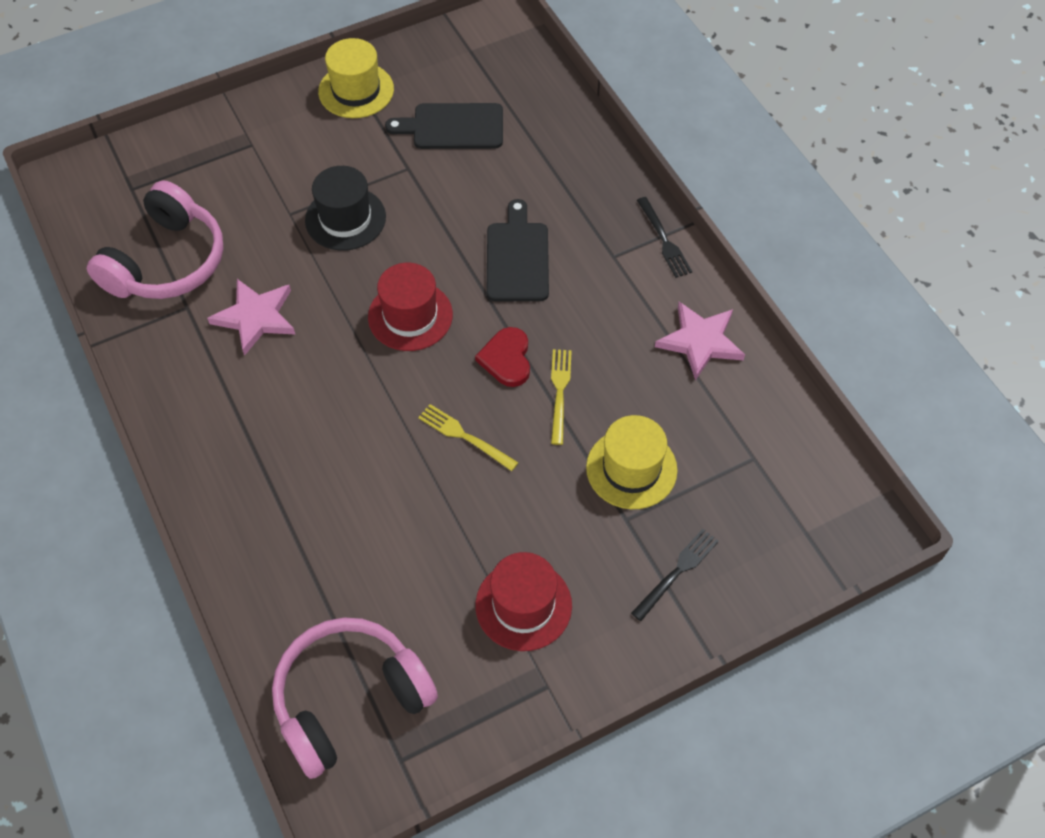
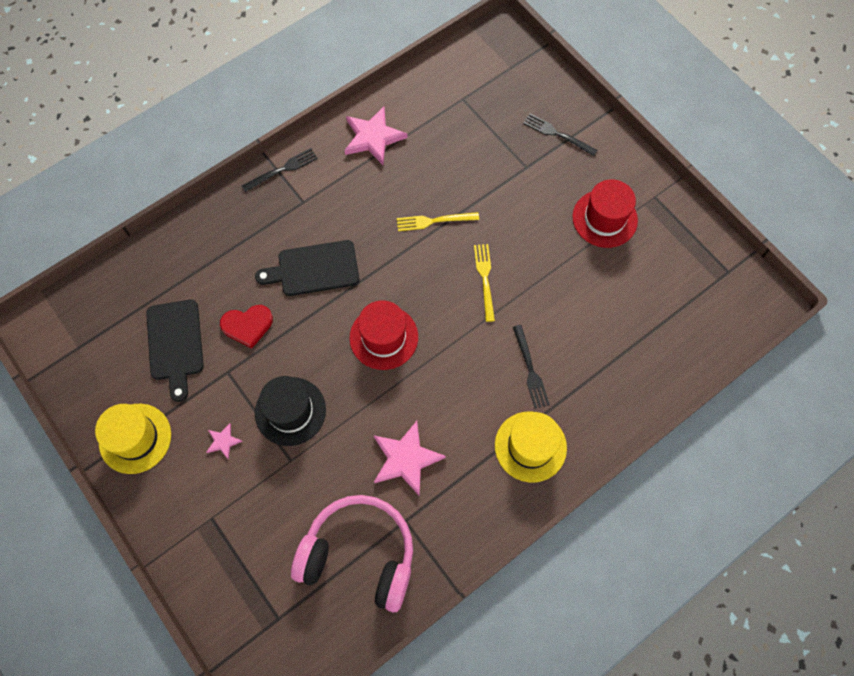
camera: 100 degrees left, 10 degrees up
pink headphones [272,617,438,779] -> none
yellow fork [418,404,519,471] -> yellow fork turned 150 degrees clockwise [474,244,495,322]
red heart [475,327,530,387] -> red heart moved to [220,305,273,349]
yellow hat [586,415,678,509] -> yellow hat moved to [495,412,567,482]
none -> pink star [207,423,243,459]
none -> black fork [513,325,550,409]

